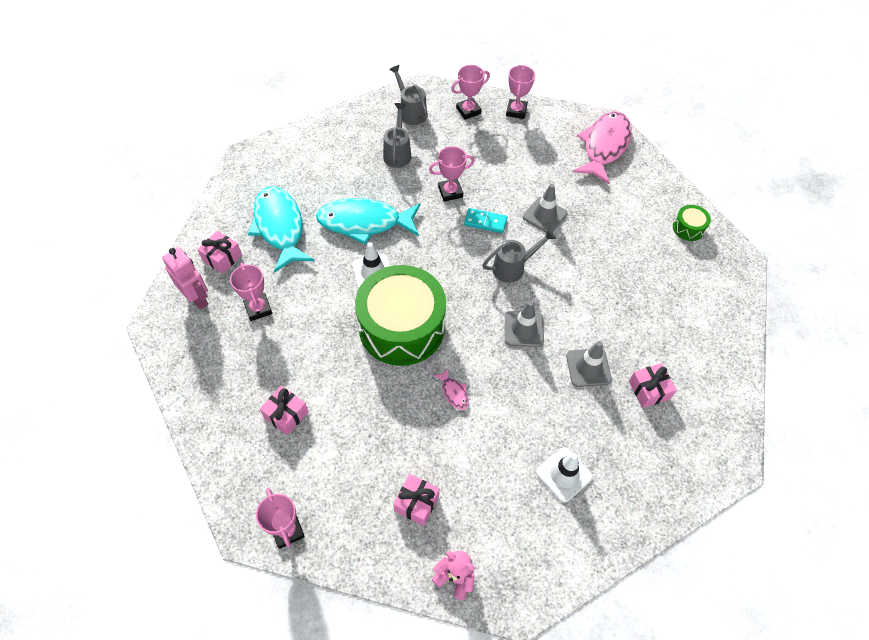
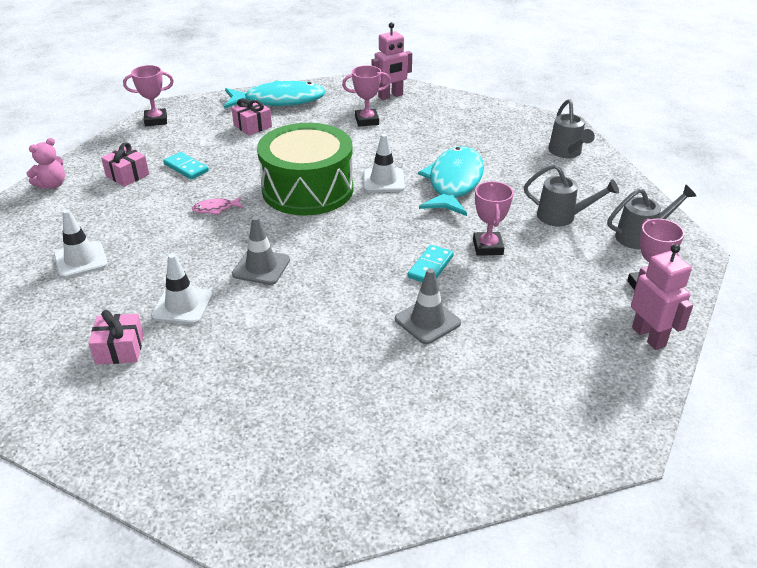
camera: 105 degrees right, 20 degrees down
pink gift [197,231,242,274] -> none
turquoise fish [248,186,315,273] -> turquoise fish moved to [224,80,326,109]
grey watering can [482,228,556,283] -> grey watering can moved to [549,99,595,158]
pink trophy [506,65,535,119] -> pink robot [631,244,693,350]
grey traffic cone [566,341,612,387] -> white traffic cone [151,253,212,324]
pink fish [573,111,632,184] -> none
green drum [673,205,711,241] -> none
none -> turquoise domino [163,152,209,180]

